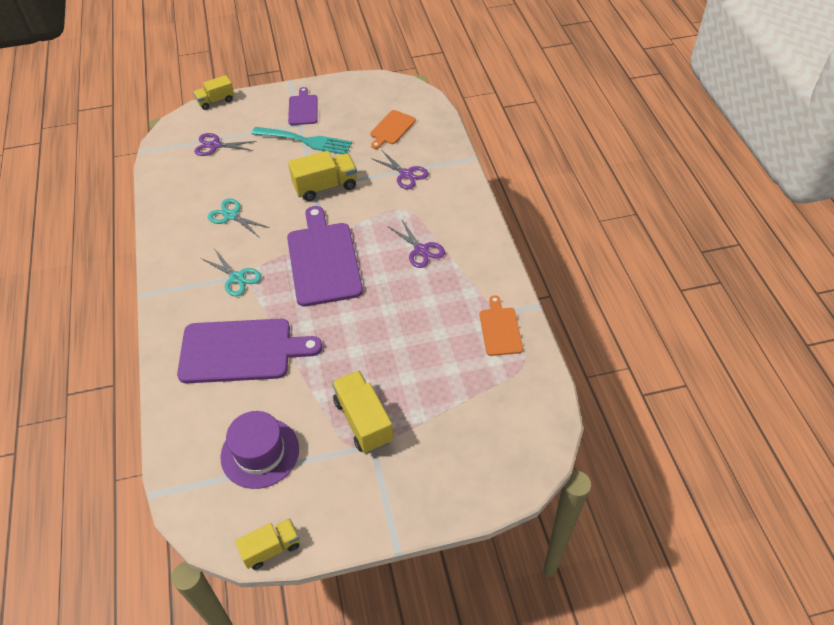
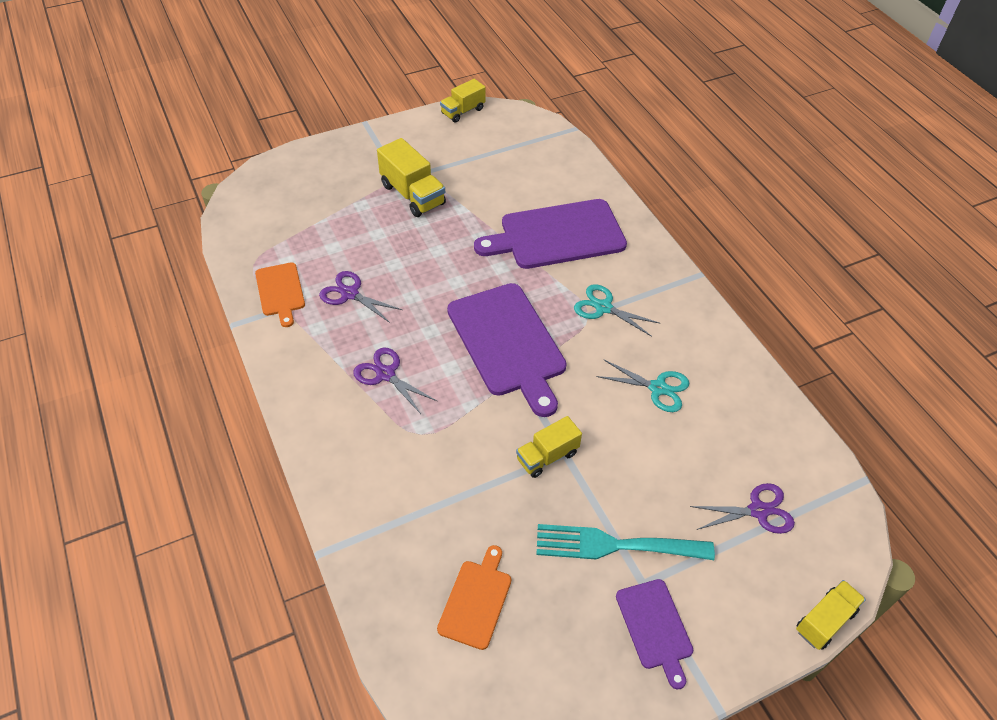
camera: 165 degrees right, 0 degrees up
purple hat [220,411,299,489] -> none
yellow truck [288,151,357,201] -> yellow truck [516,416,582,478], size x0.65
purple scissors [371,151,429,189] -> purple scissors moved to [319,271,403,323]

